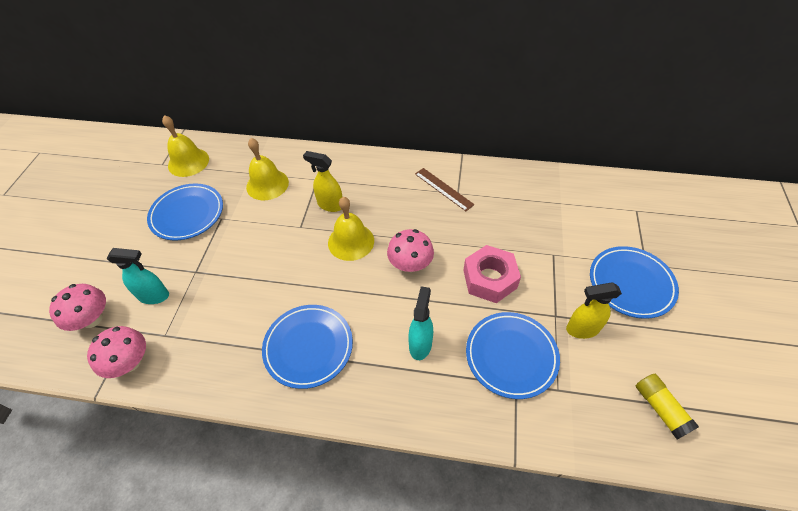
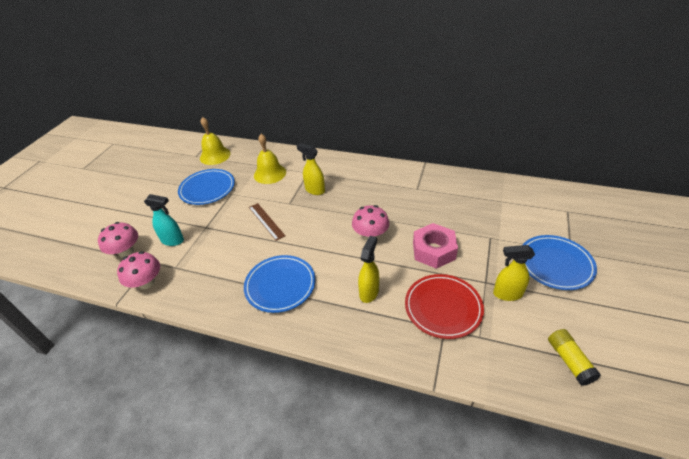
camera: 10 degrees right, 10 degrees down
yellow bell [328,197,374,261] -> none
turquoise spray bottle [408,286,433,360] -> yellow spray bottle [358,236,379,303]
brown ruler [415,168,475,211] -> brown ruler moved to [249,203,286,241]
blue plate [466,312,560,399] -> red plate [405,274,484,339]

